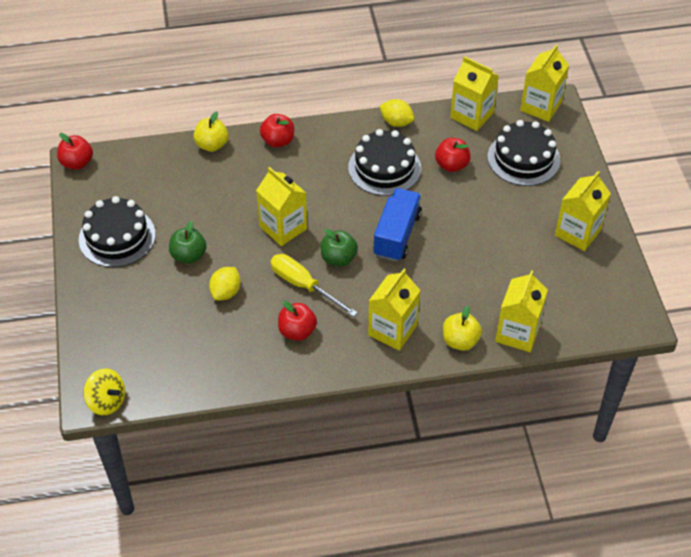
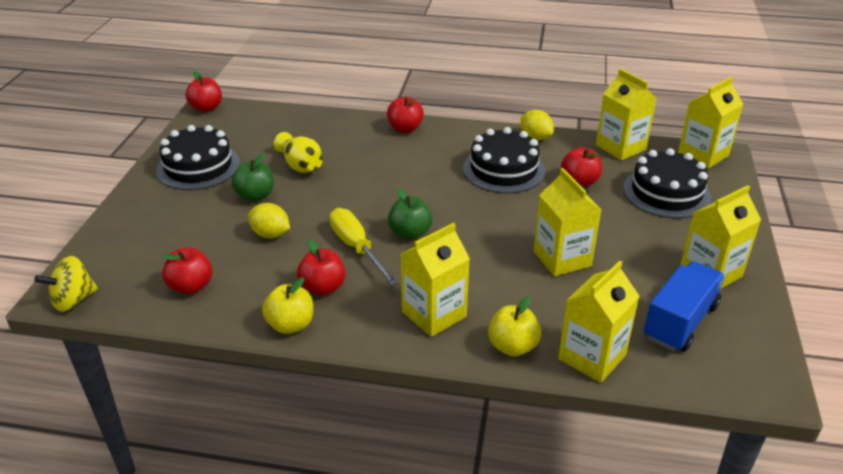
camera: 20 degrees right, 15 degrees down
yellow spinning top [83,369,125,415] -> yellow spinning top turned 90 degrees clockwise [34,256,98,312]
yellow apple [193,111,228,152] -> yellow apple moved to [262,278,313,334]
yellow lemon [209,267,241,300] -> yellow lemon turned 75 degrees clockwise [248,203,290,238]
yellow carton [256,167,307,246] -> yellow carton moved to [534,168,601,276]
blue truck [373,188,422,262] -> blue truck moved to [644,261,725,352]
none -> red apple [162,247,213,294]
none -> yellow vase [274,132,323,173]

